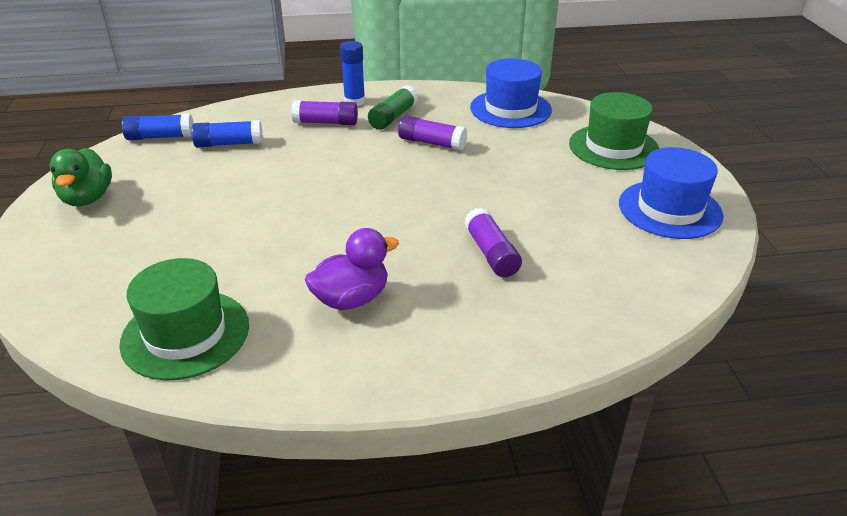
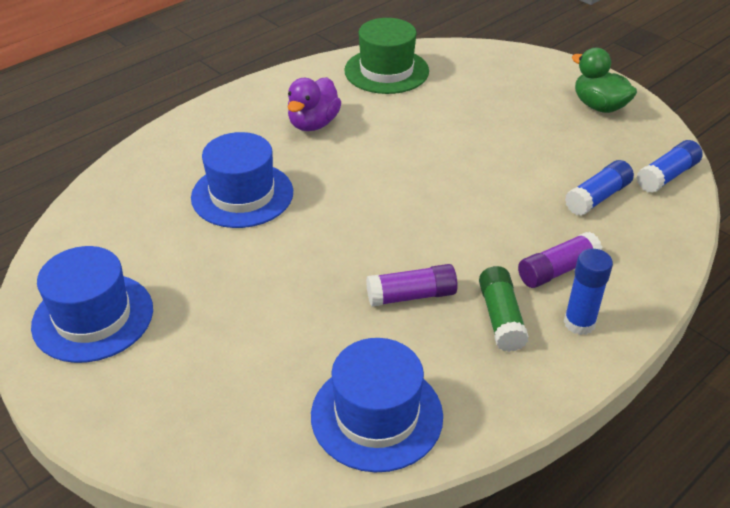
camera: 145 degrees right, 5 degrees up
purple glue stick [464,208,522,277] -> blue hat [191,132,293,228]
green hat [569,92,660,170] -> none

